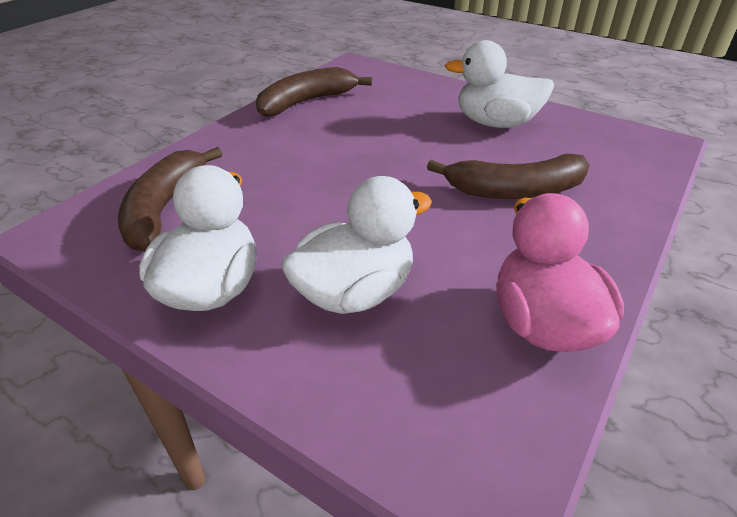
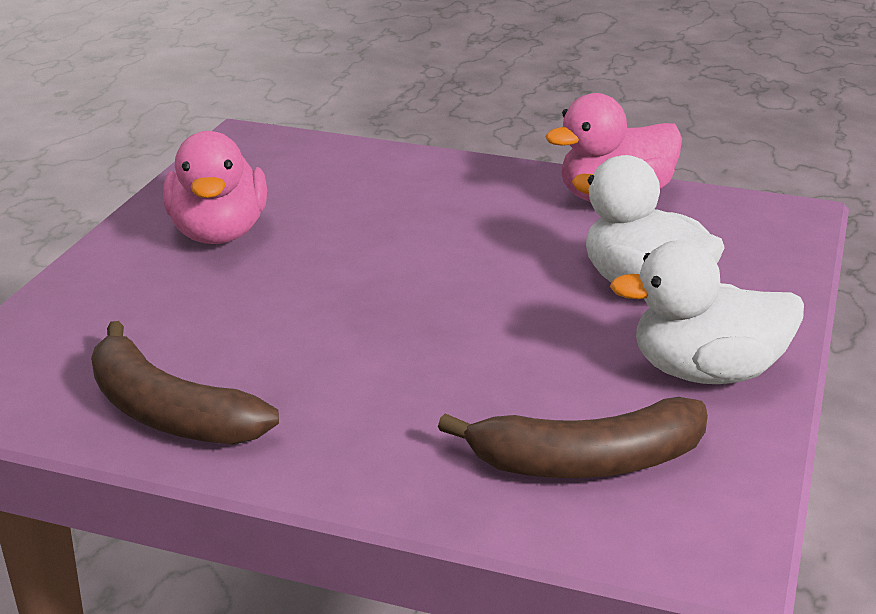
camera: 105 degrees left, 10 degrees down
brown banana [427,154,590,199] -> none
white duck [444,40,554,128] -> pink duck [163,131,267,244]

